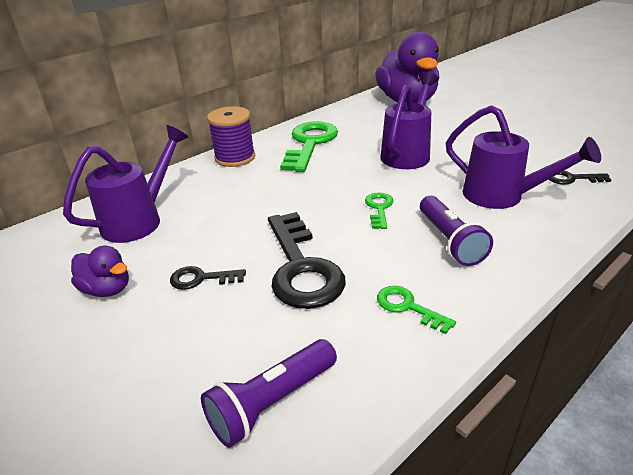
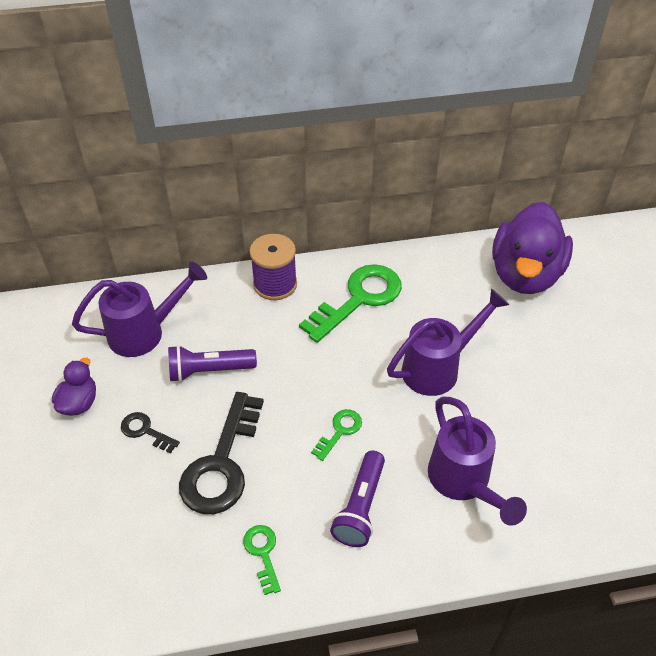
camera: 30 degrees right, 15 degrees up
purple duck [71,246,129,297] -> purple duck turned 135 degrees counterclockwise [52,358,96,416]
purple flashlight [201,339,337,448] -> purple flashlight moved to [168,345,257,382]
black key [548,171,611,184] -> none

